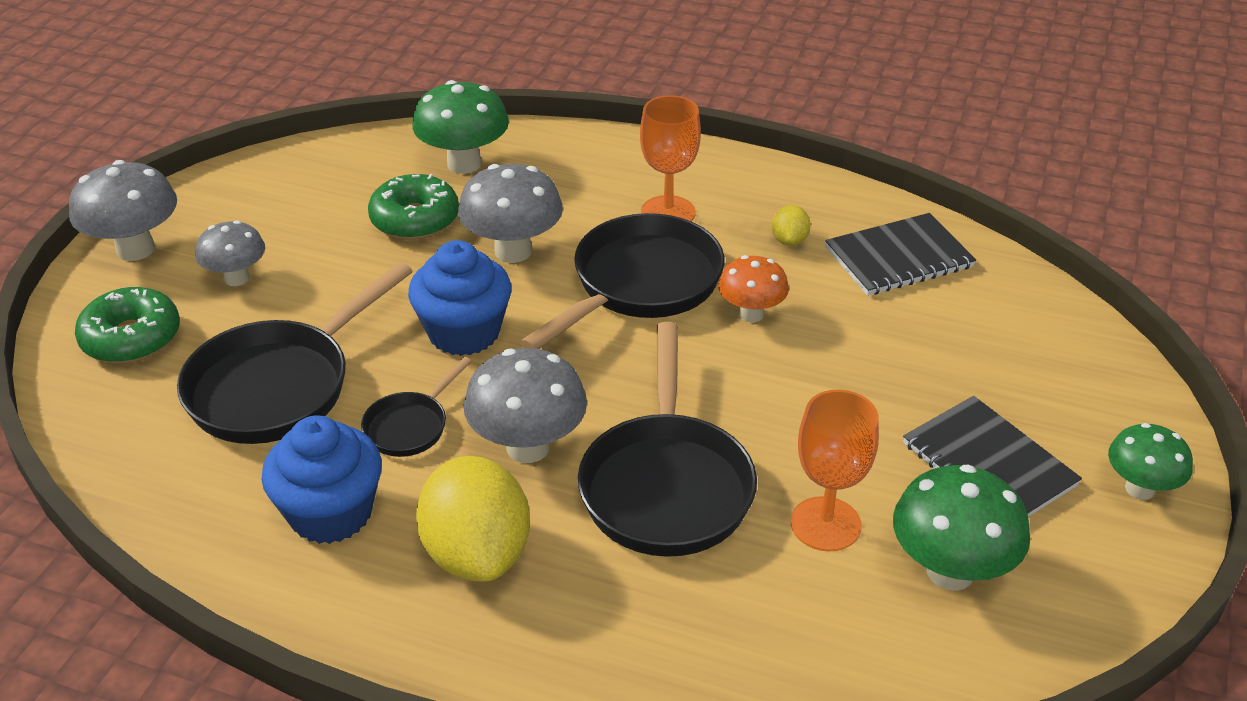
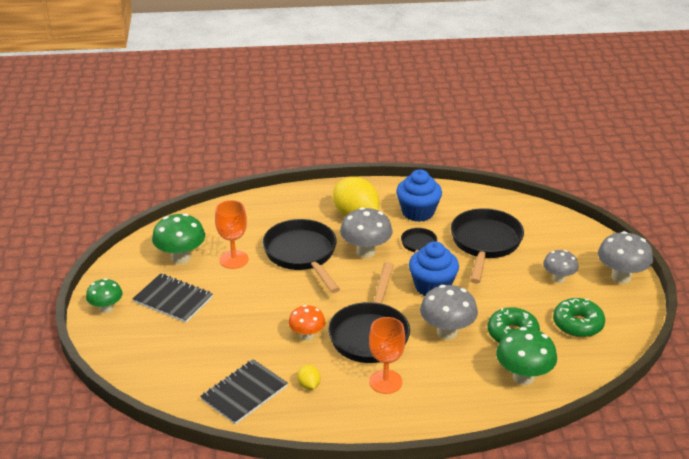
camera: 155 degrees right, 5 degrees down
green donut [75,287,180,363] -> green donut moved to [553,298,605,337]

